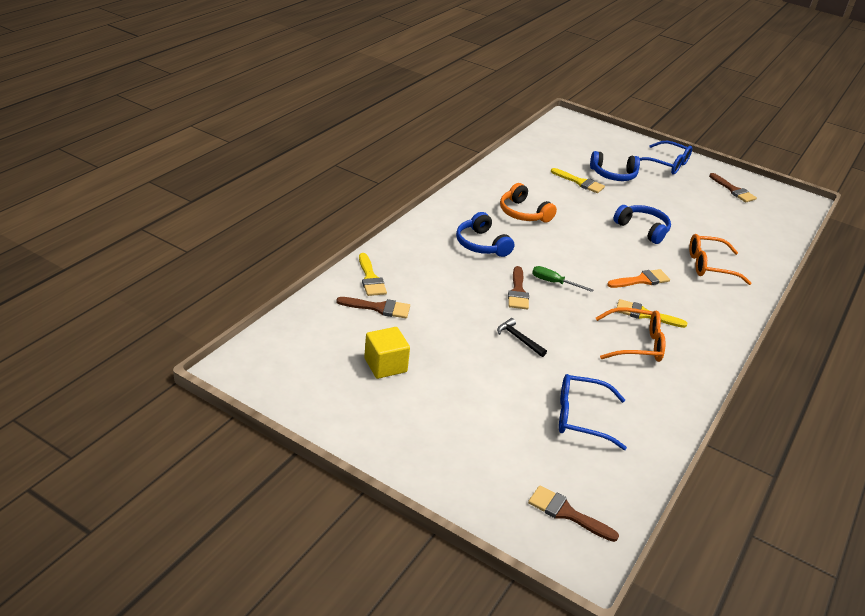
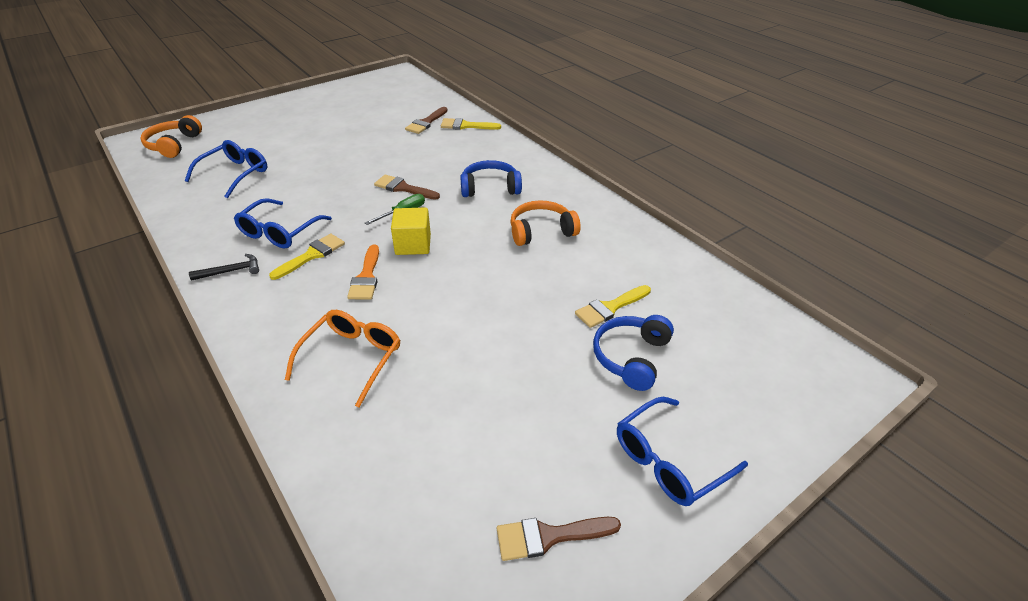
camera: 115 degrees right, 5 degrees up
yellow cube [364,327,410,379] -> yellow cube moved to [391,208,431,255]
black hammer [497,318,547,357] -> black hammer moved to [189,254,259,281]
brown brush [528,485,619,542] -> orange headphones [140,115,202,158]
orange glasses [596,308,665,362] -> blue glasses [234,198,332,248]
blue headphones [613,205,671,244] -> none

